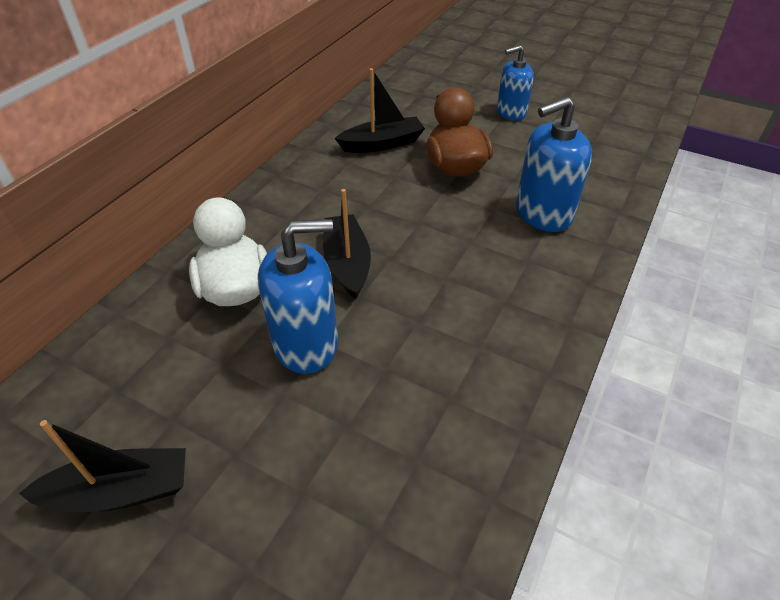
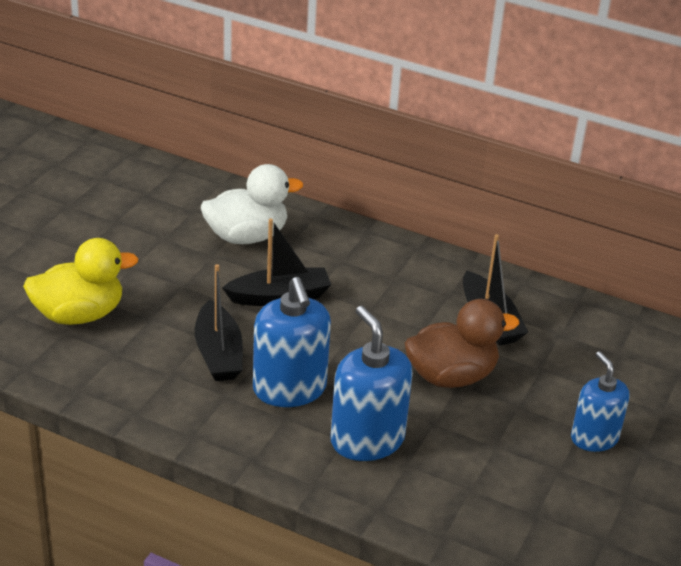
camera: 85 degrees right, 10 degrees down
black boat [19,420,186,512] -> black boat moved to [195,264,243,381]
blue soap dispenser [258,219,338,374] -> blue soap dispenser moved to [253,277,331,407]
none -> yellow duck [23,238,139,325]

